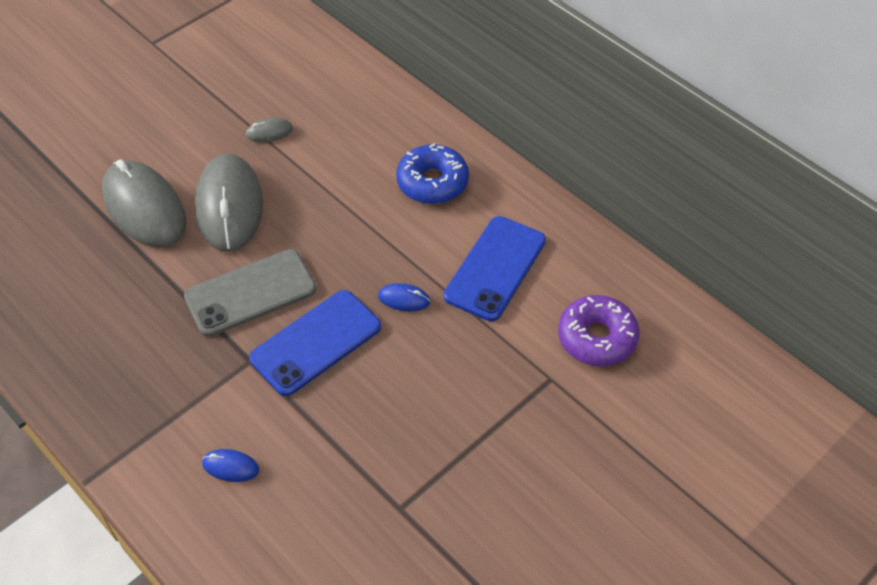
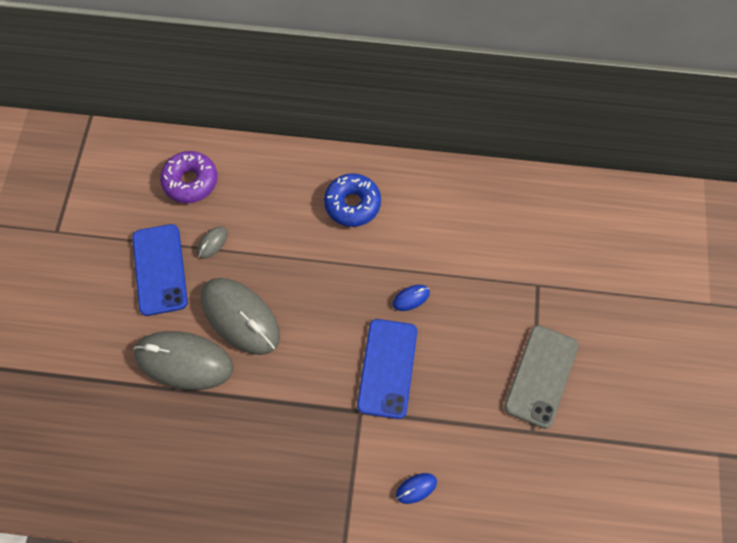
camera: 40 degrees left, 15 degrees up
grey phone [184,249,316,337] -> grey phone moved to [504,325,578,429]
blue phone [444,216,546,321] -> blue phone moved to [132,224,188,316]
purple donut [558,295,640,366] -> purple donut moved to [160,151,217,203]

